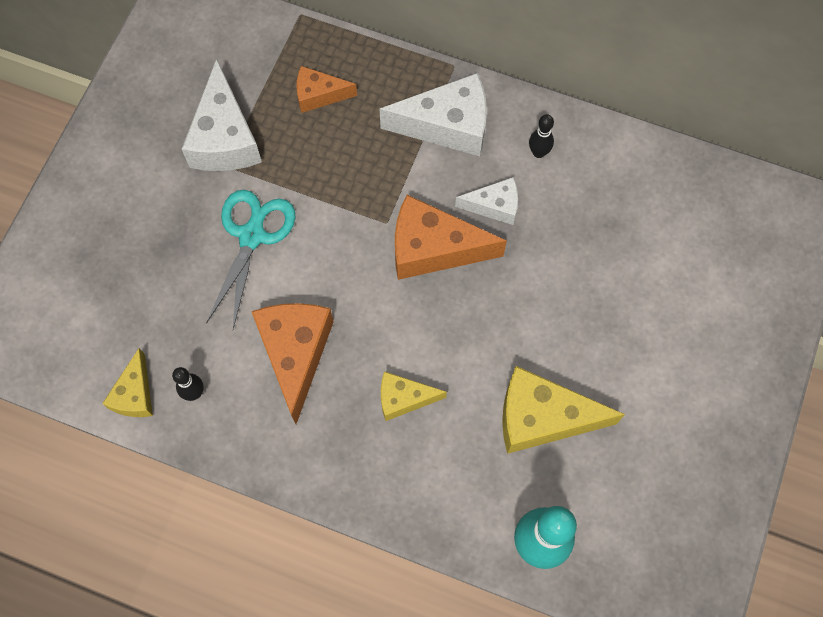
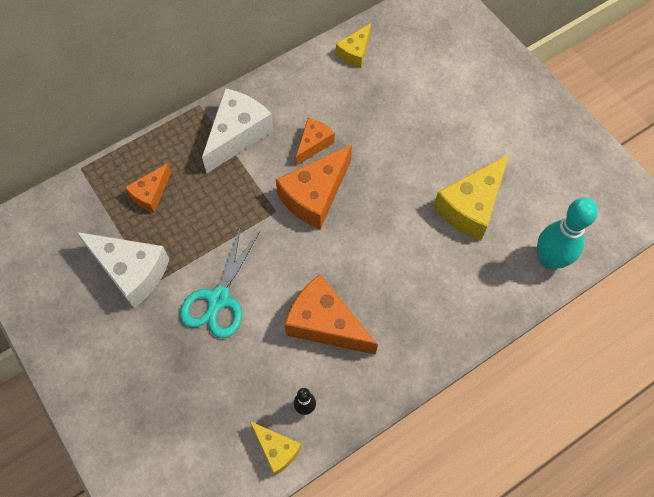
camera: 55 degrees left, 5 degrees down
turquoise scissors [206,190,296,329] -> turquoise scissors turned 120 degrees counterclockwise [180,225,260,338]
yellow cheese [381,371,447,421] -> yellow cheese moved to [336,23,371,68]
white cheese [455,177,518,225] -> orange cheese [296,118,335,166]
black bowling pin [529,114,554,158] -> none

